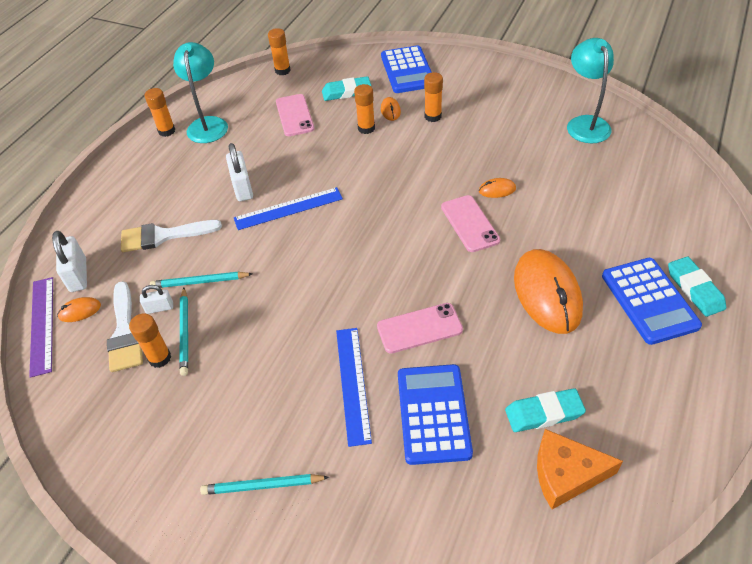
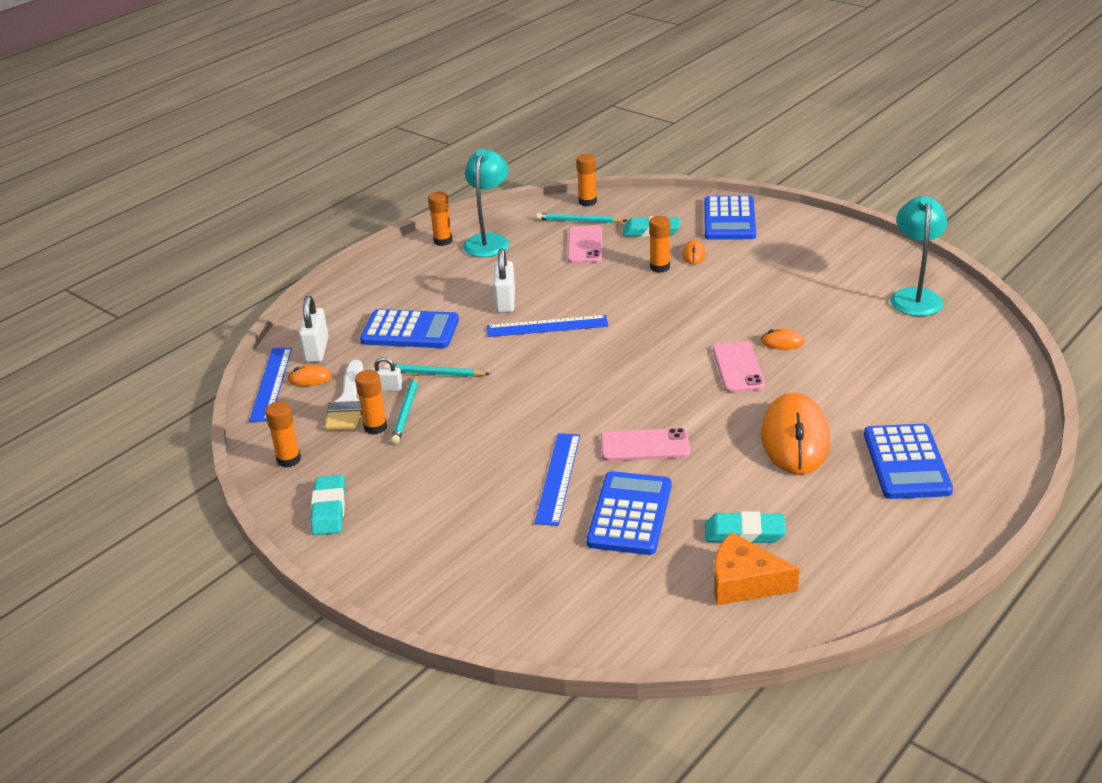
camera: 15 degrees right, 15 degrees down
purple ruler [29,277,53,378] -> blue ruler [249,347,292,422]
white brush [121,220,222,252] -> blue calculator [360,309,459,348]
turquoise pencil [200,474,329,495] -> turquoise pencil moved to [536,213,627,223]
orange glue stick [424,72,443,122] -> orange glue stick moved to [265,401,301,468]
turquoise eraser [668,257,726,317] -> turquoise eraser moved to [311,475,345,535]

